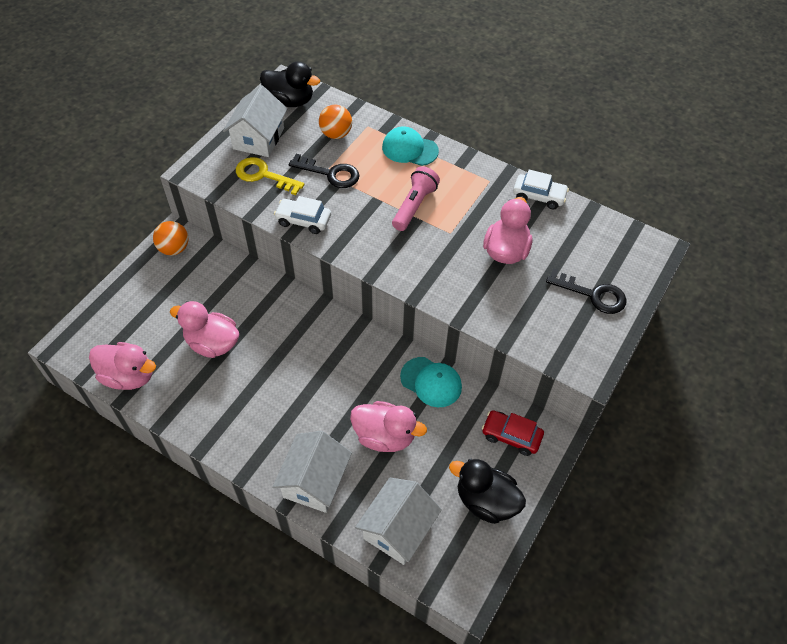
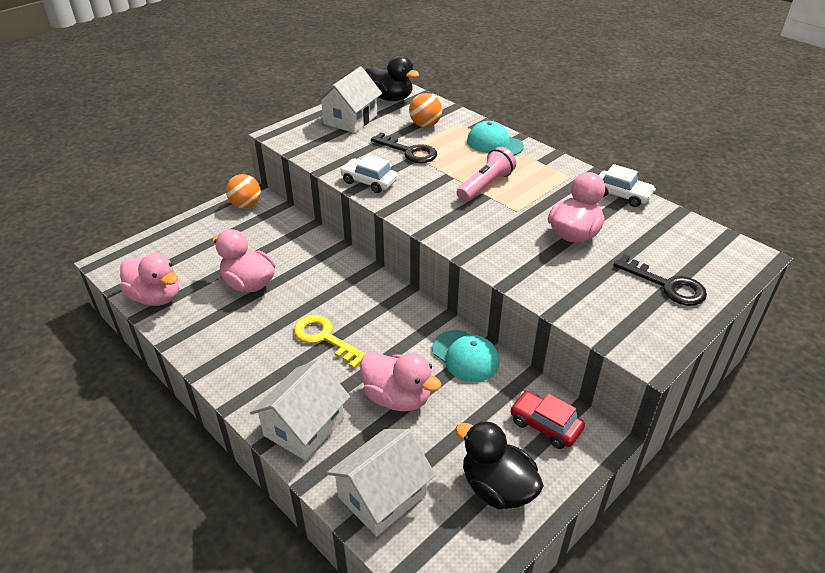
camera: 15 degrees right, 15 degrees down
yellow key [236,157,305,195] -> yellow key moved to [294,315,365,369]

